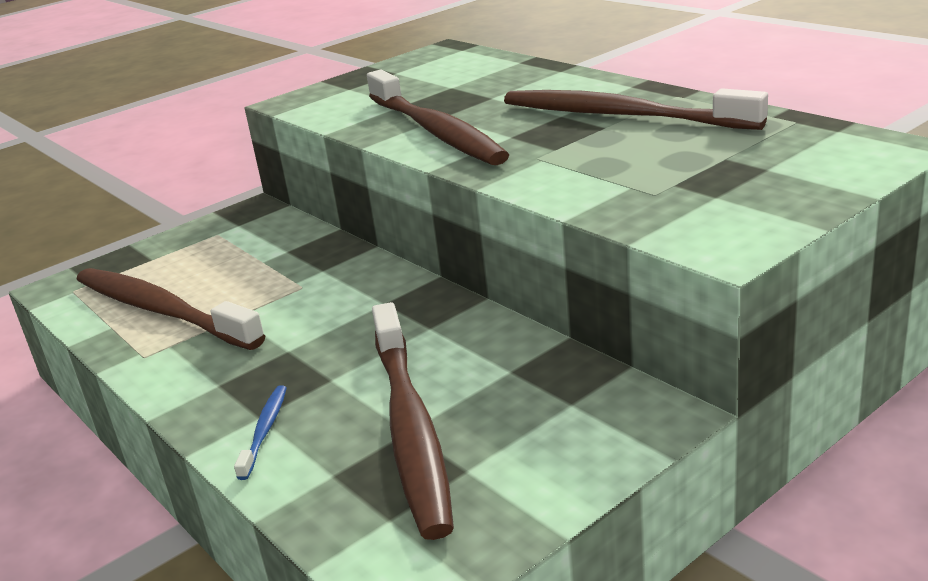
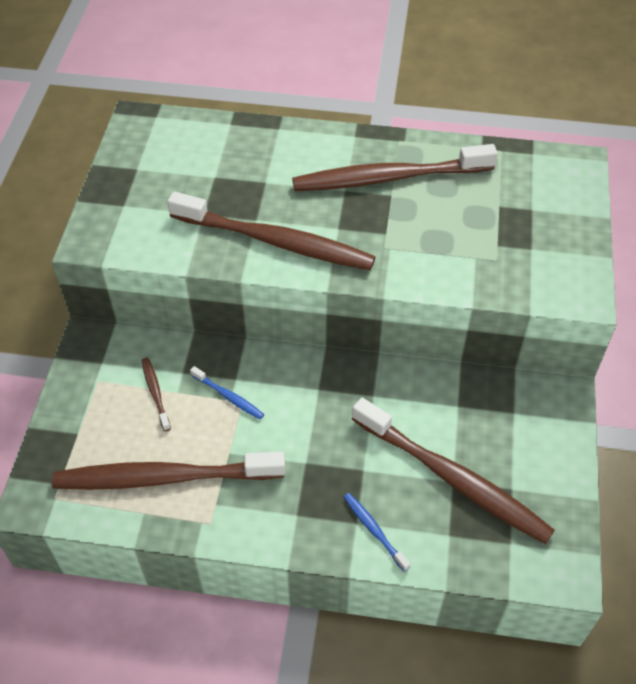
camera: 45 degrees left, 25 degrees up
none -> brown toothbrush [142,358,171,431]
none -> blue toothbrush [190,366,264,420]

